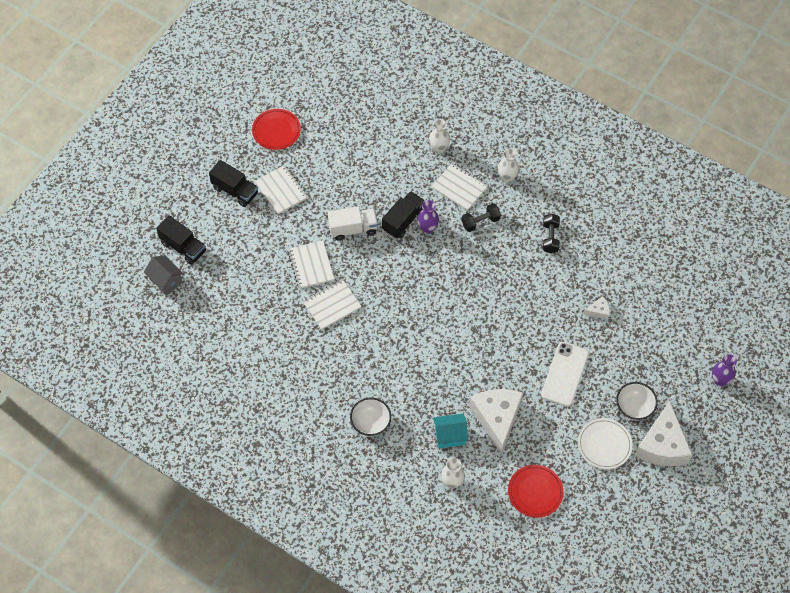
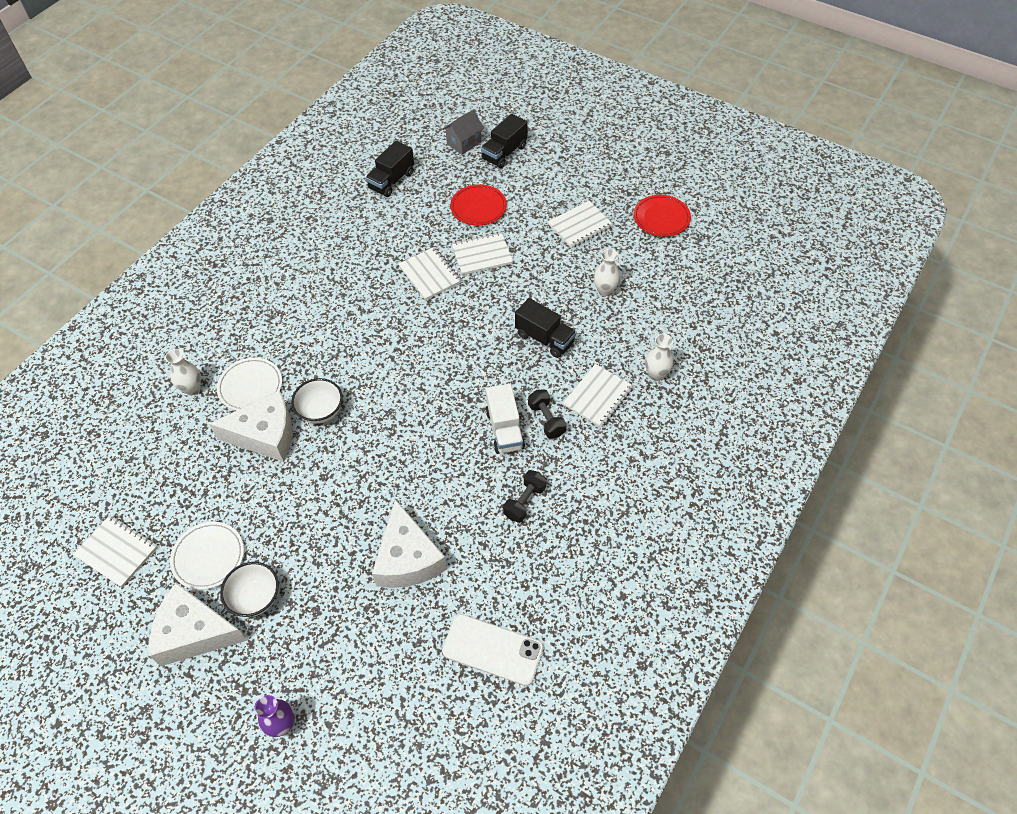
camera: 90 degrees right, 5 degrees down
black truck [209,160,258,207] -> black truck moved to [365,141,414,197]
white truck [328,207,378,241] -> white truck moved to [486,384,525,454]
white bowl [350,398,391,436] -> white bowl moved to [291,378,343,424]
purple vase [417,200,439,234] -> none
turquoise house [433,413,468,448] -> white plate [217,357,282,411]
white vase [498,148,519,183] -> white vase moved to [594,249,620,296]
red plate [508,465,564,517] -> red plate moved to [450,184,507,226]
white phone [541,342,589,407] -> white phone moved to [442,614,544,686]
black dumbbell [543,214,560,253] -> black dumbbell turned 60 degrees counterclockwise [503,470,547,523]
white cheese [583,296,610,320] -> white cheese [372,499,447,588], size x2.31
none -> white notebook [73,515,158,587]

